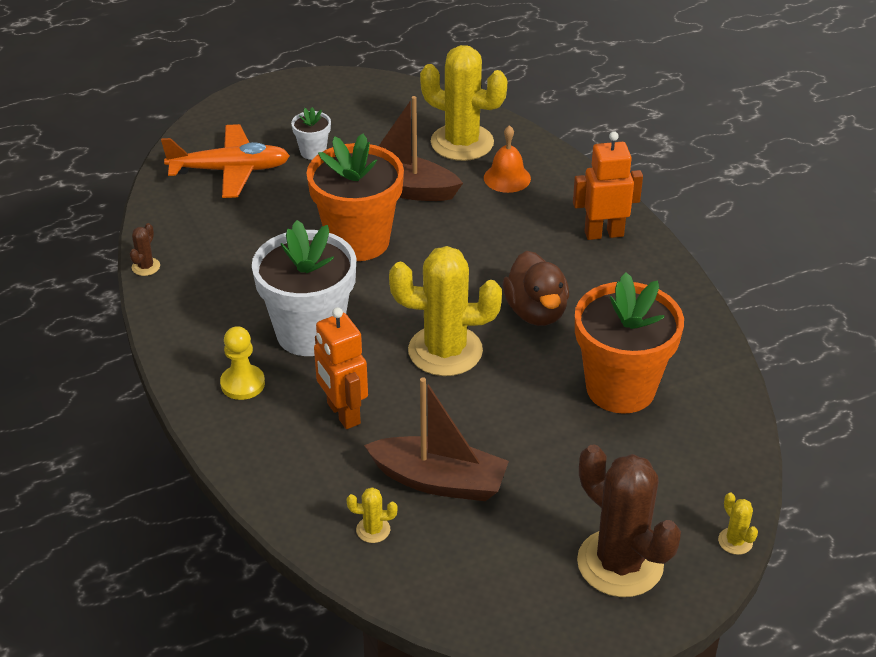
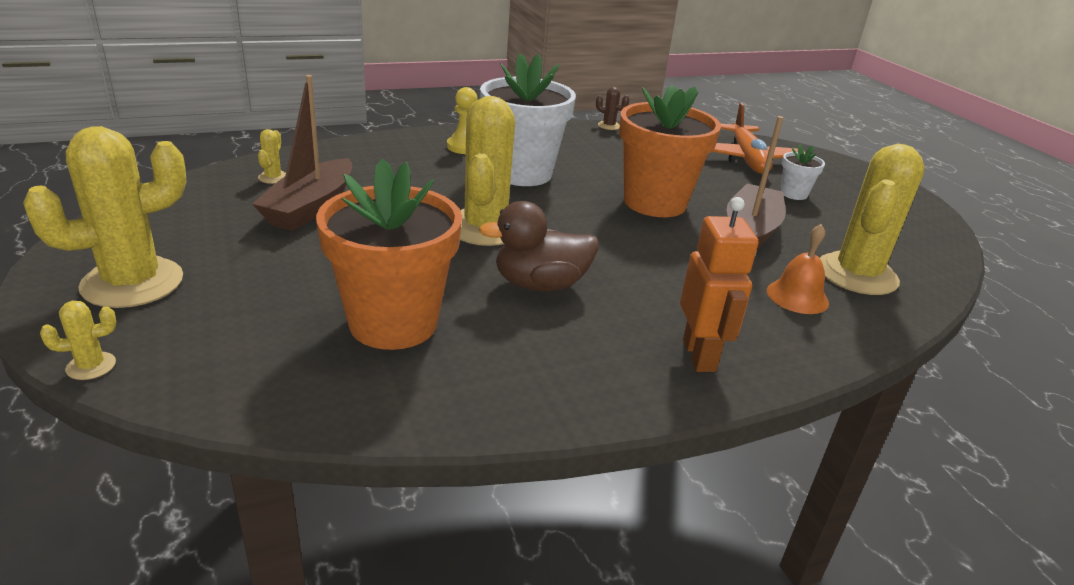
camera: 90 degrees right, 10 degrees down
orange robot [314,307,368,429] -> none
brown cactus [577,444,681,597] -> yellow cactus [23,126,186,308]

